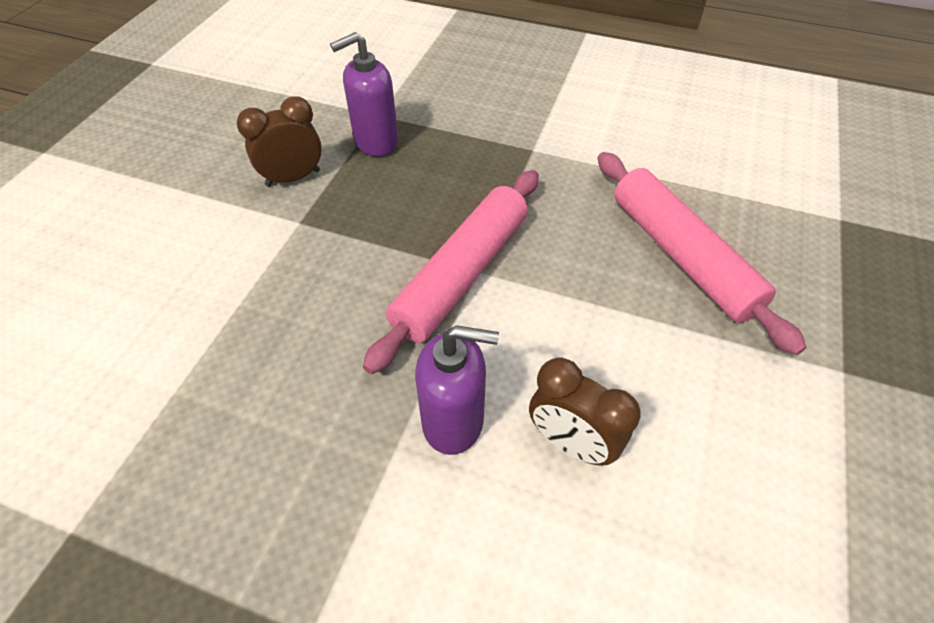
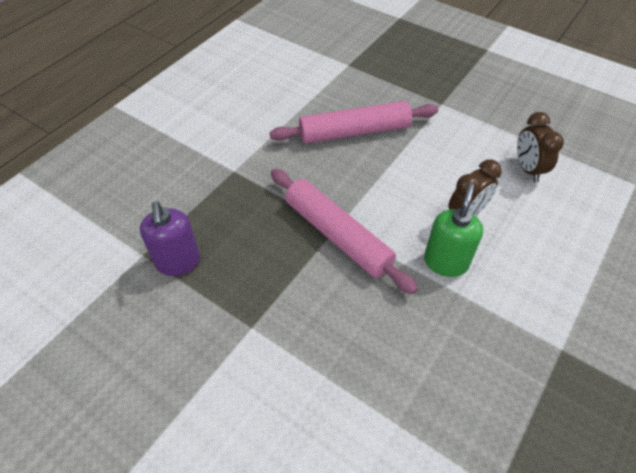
camera: 75 degrees left, 0 degrees up
brown clock [237,96,322,187] -> brown clock moved to [517,112,564,182]
purple soap dispenser [415,325,499,455] -> green soap dispenser [424,184,483,277]

